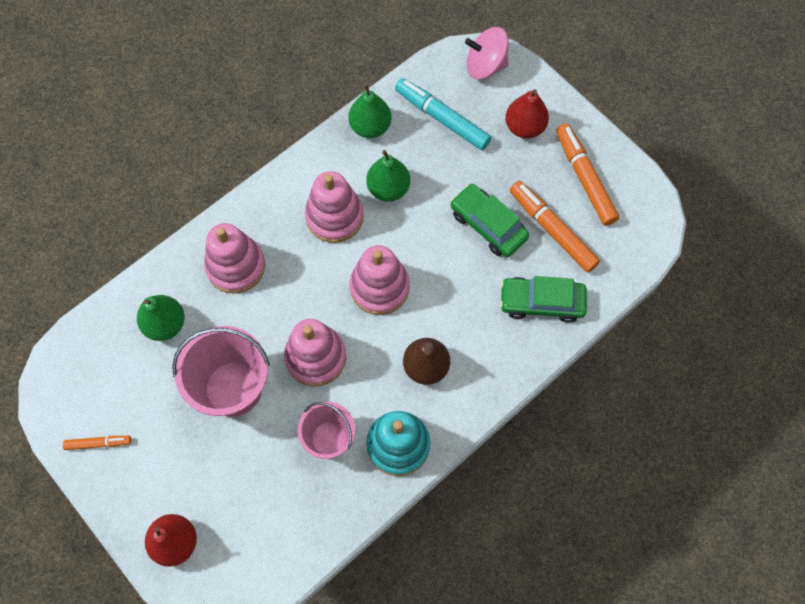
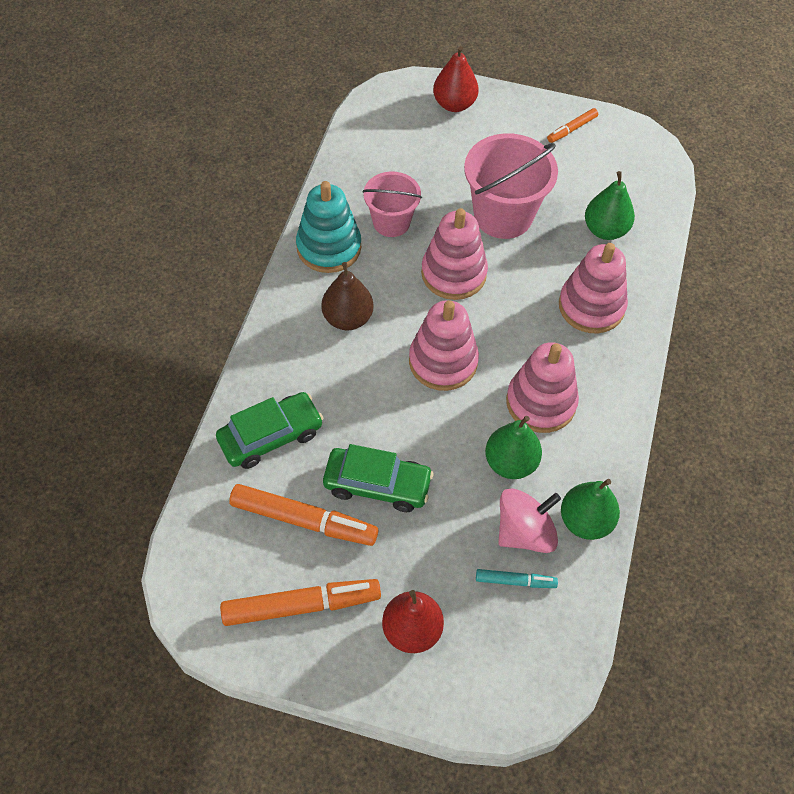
camera: 145 degrees right, 10 degrees down
turquoise marker [395,78,491,150] -> turquoise marker [476,569,558,588], size x0.52
pink spinning top [465,27,509,80] -> pink spinning top moved to [498,488,561,553]
orange marker [556,123,619,226] -> orange marker turned 45 degrees counterclockwise [220,579,381,626]

